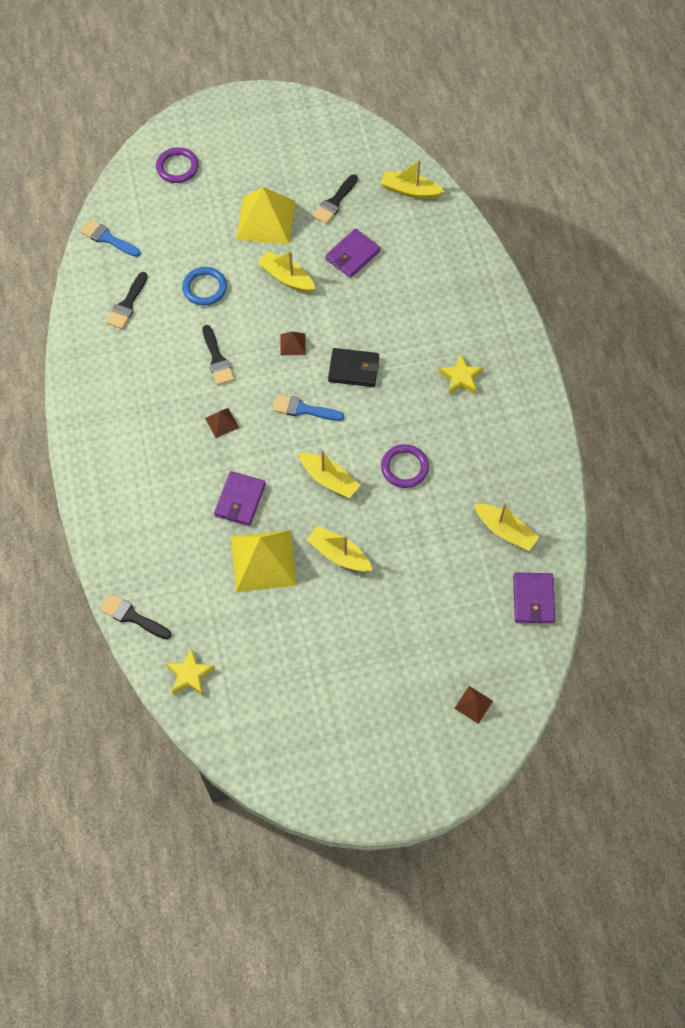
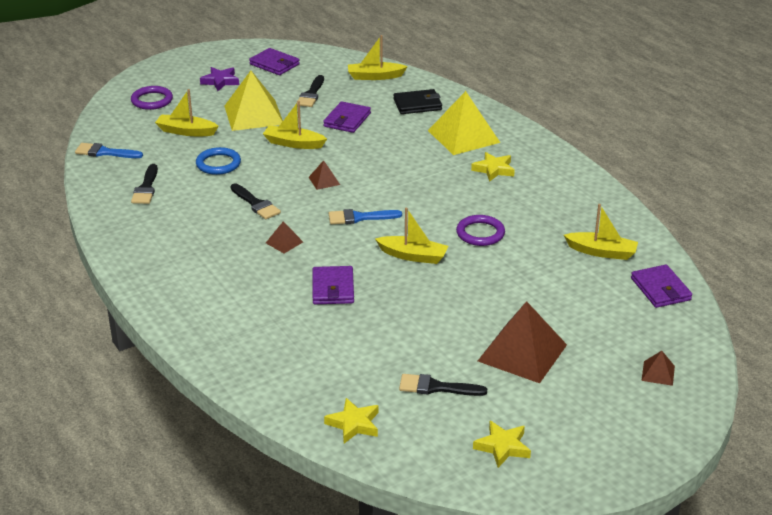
camera: 20 degrees left, 30 degrees down
black brush [100,593,171,640] -> black brush moved to [399,374,487,396]
yellow pyramid [231,530,297,592] -> yellow pyramid moved to [428,91,500,155]
yellow boat [307,526,372,571] -> yellow boat moved to [155,89,219,136]
black wallet [328,348,379,387] -> black wallet moved to [393,89,442,114]
none -> purple star [200,67,239,91]
none -> purple wallet [249,48,300,75]
none -> yellow star [473,421,531,468]
none -> brown pyramid [478,301,567,383]

